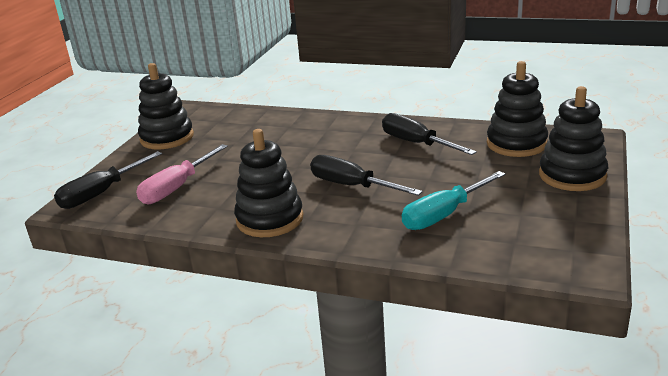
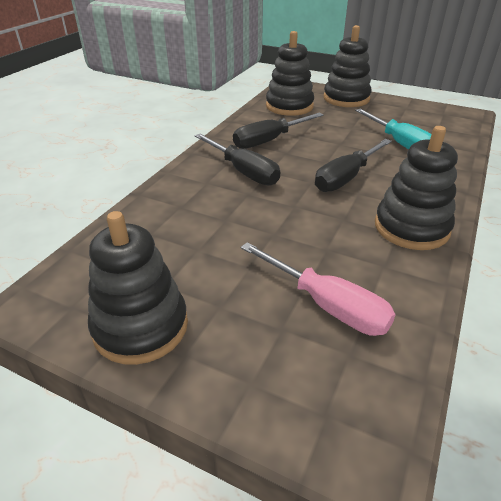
camera: 85 degrees left, 10 degrees up
black screwdriver [54,151,162,209] -> black screwdriver moved to [195,134,280,186]

